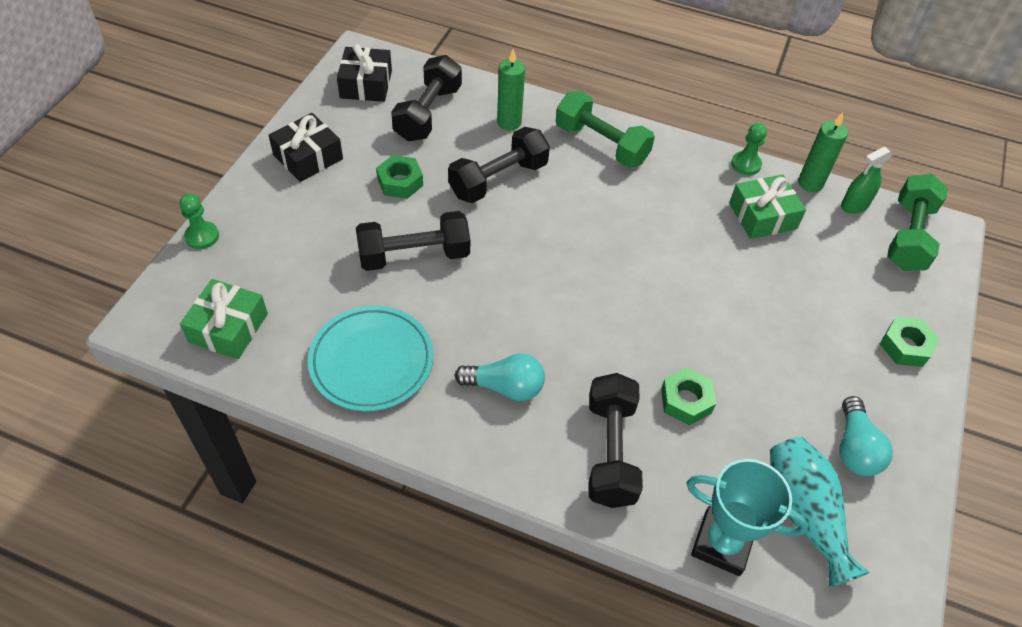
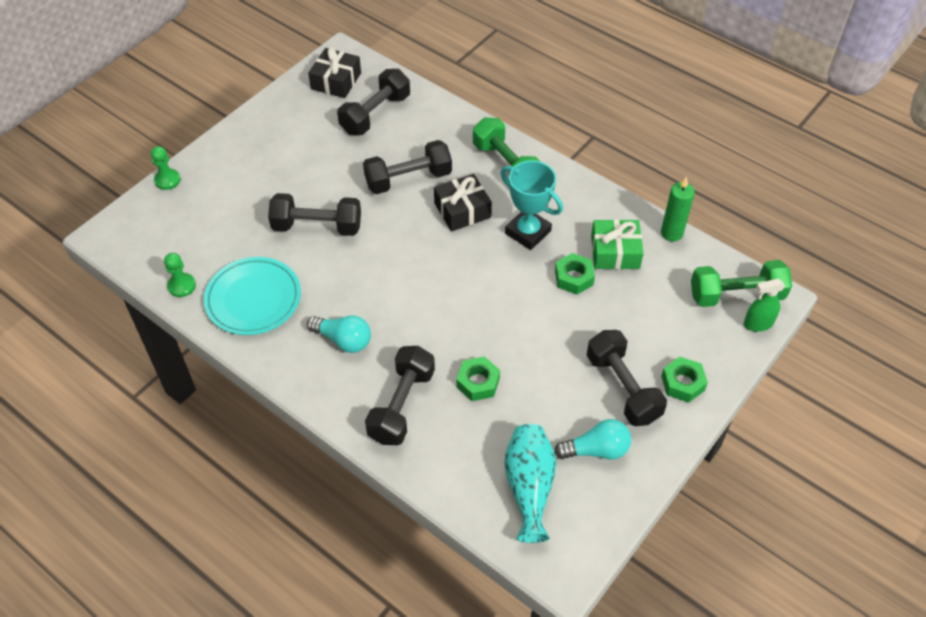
camera: 20 degrees right, 0 degrees up
green gift [180,279,268,359] -> none
black gift [268,113,343,182] -> black gift moved to [434,174,492,232]
green nut [376,155,423,199] -> green nut moved to [555,253,595,295]
green candle [497,49,525,131] -> none
turquoise trophy [686,459,809,576] -> turquoise trophy moved to [501,160,563,250]
green pawn [731,123,767,175] -> green pawn moved to [164,253,196,297]
turquoise light bulb [839,396,893,476] -> turquoise light bulb turned 120 degrees counterclockwise [554,419,631,459]
green spray bottle [841,147,893,214] -> green spray bottle moved to [744,279,785,332]
green dumbbell [887,174,948,271] -> green dumbbell turned 45 degrees clockwise [691,260,792,307]
none -> black dumbbell [587,330,667,426]

